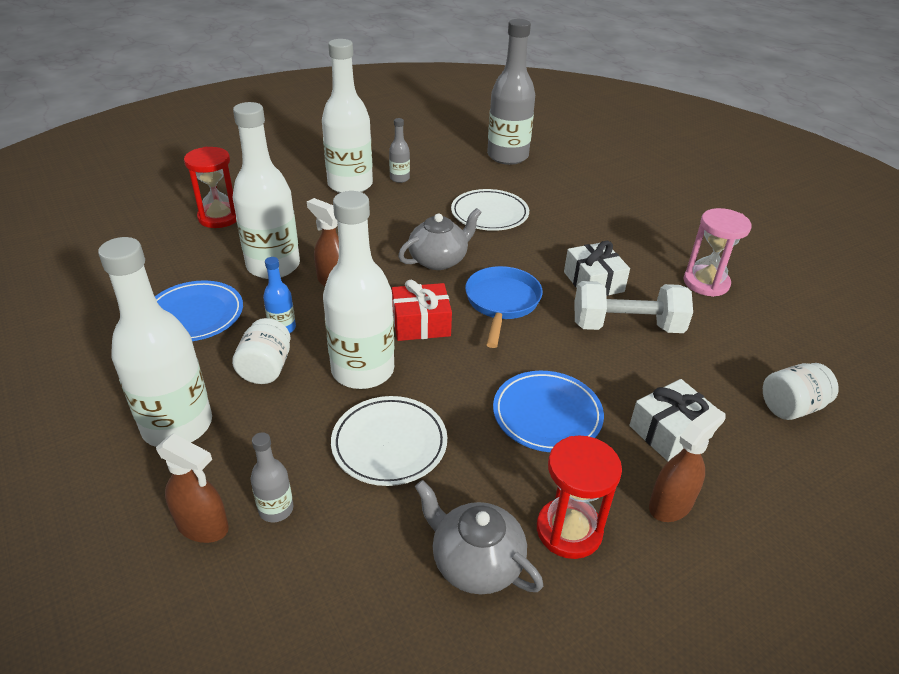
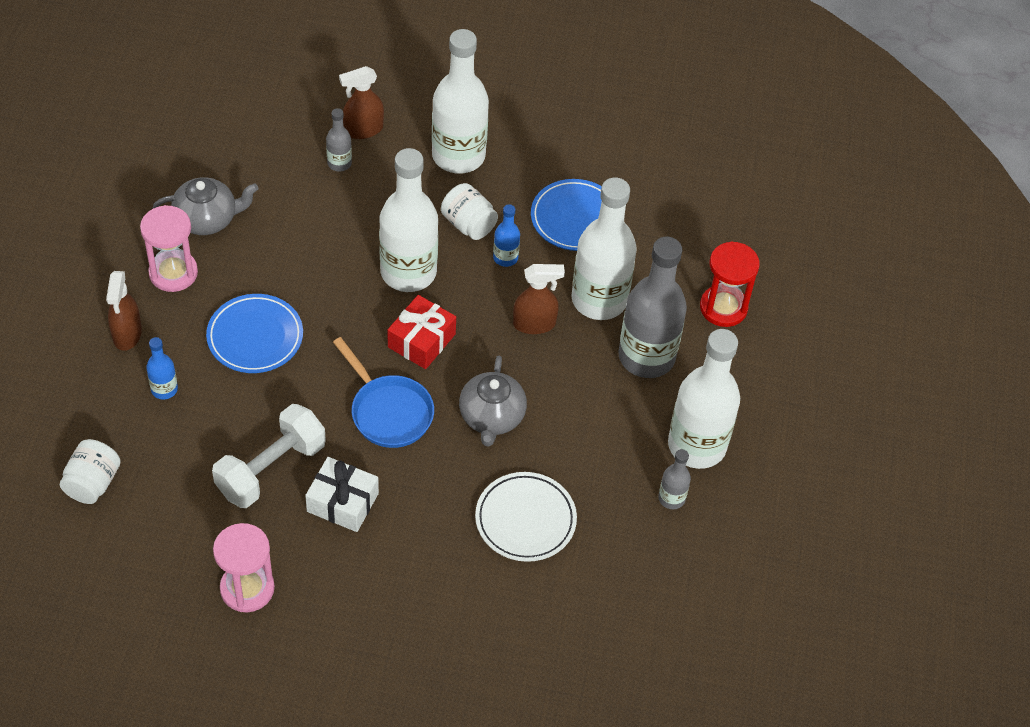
camera: 130 degrees right, 15 degrees up
white plate [331,396,447,486] -> none
grey bottle [487,19,535,165] -> grey bottle moved to [618,237,687,378]
red hourglass [537,435,622,559] -> pink hourglass [140,205,198,292]
white gift [629,379,714,461] -> blue bottle [146,337,178,399]

